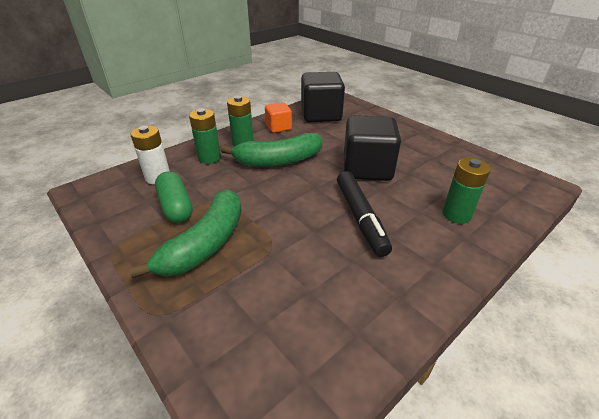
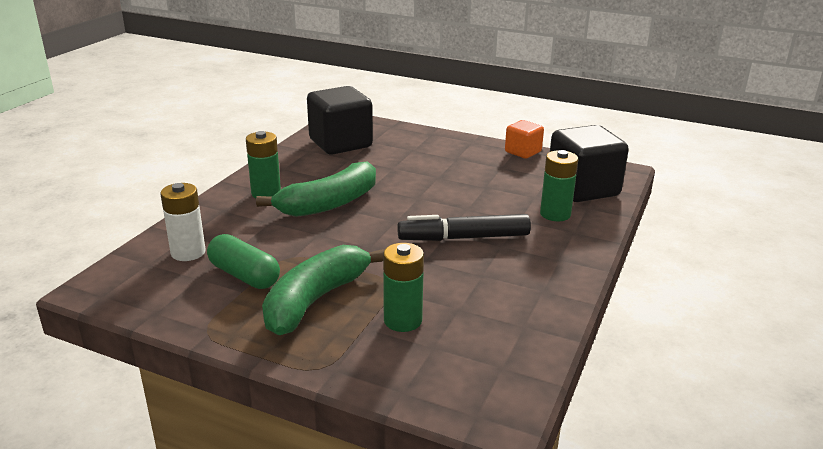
camera: 25 degrees left, 10 degrees down
green banana [129,189,241,278] -> green banana turned 150 degrees counterclockwise [262,245,385,335]
green battery [189,108,221,164] -> green battery moved to [383,243,424,332]
orange cube [265,102,292,133] -> orange cube moved to [505,120,544,159]
black marker [337,171,392,257] -> black marker turned 120 degrees clockwise [397,214,531,241]
black cube [344,115,401,181] -> black cube moved to [550,125,629,202]

